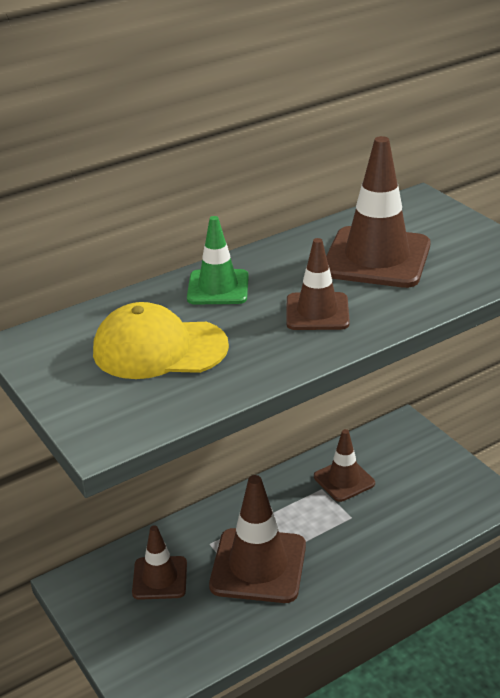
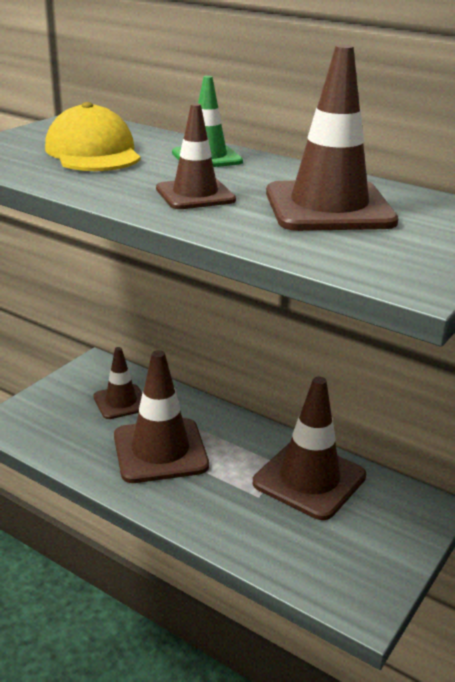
camera: 65 degrees right, 5 degrees down
brown traffic cone [314,429,375,502] -> brown traffic cone [253,377,366,520], size x1.67

